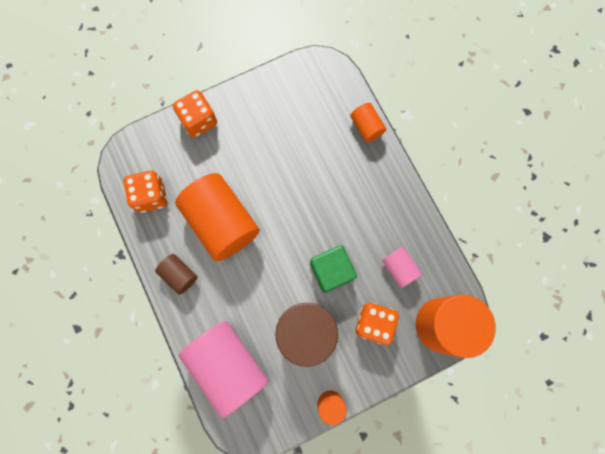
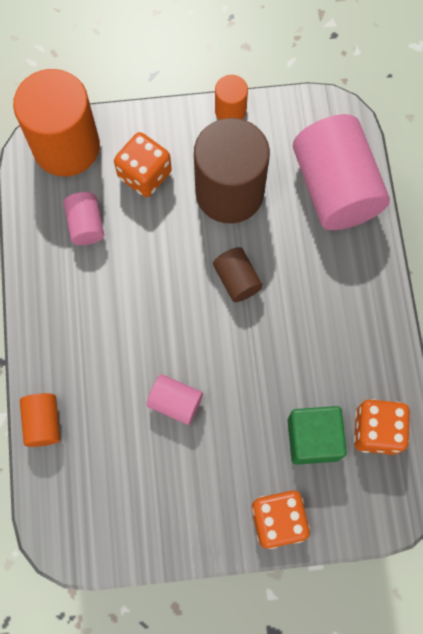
camera: 160 degrees left, 5 degrees down
brown cylinder [155,254,197,295] -> brown cylinder moved to [213,247,263,302]
orange cylinder [175,173,260,261] -> none
green cube [310,245,357,293] -> green cube moved to [288,406,347,465]
none -> pink cylinder [147,374,203,425]

